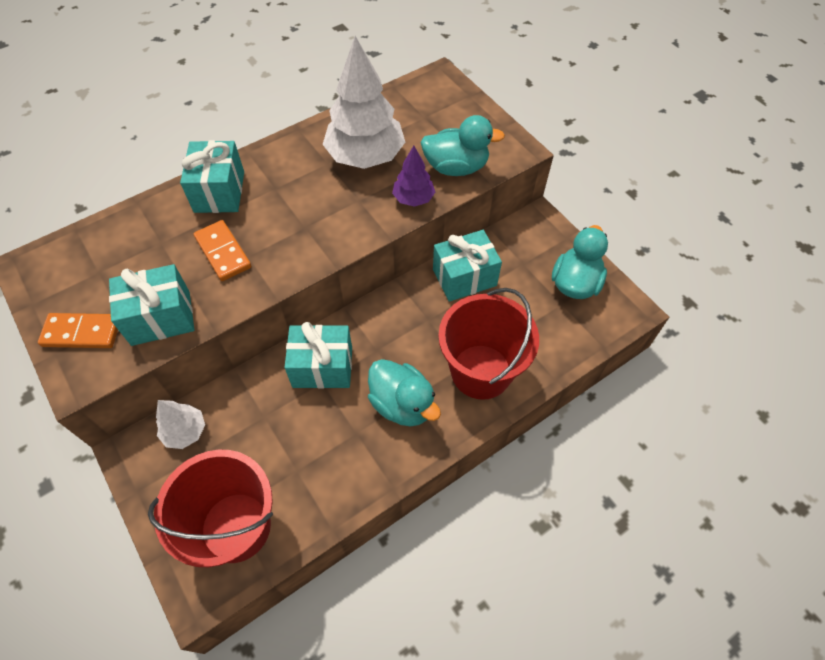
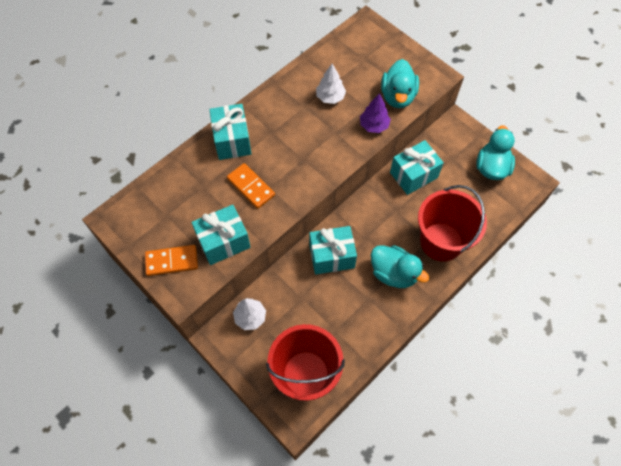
camera: 10 degrees left, 5 degrees up
white tree [323,36,405,169] -> white tree [316,64,346,104], size x0.51
turquoise duck [420,115,505,176] -> turquoise duck turned 105 degrees clockwise [381,59,419,108]

